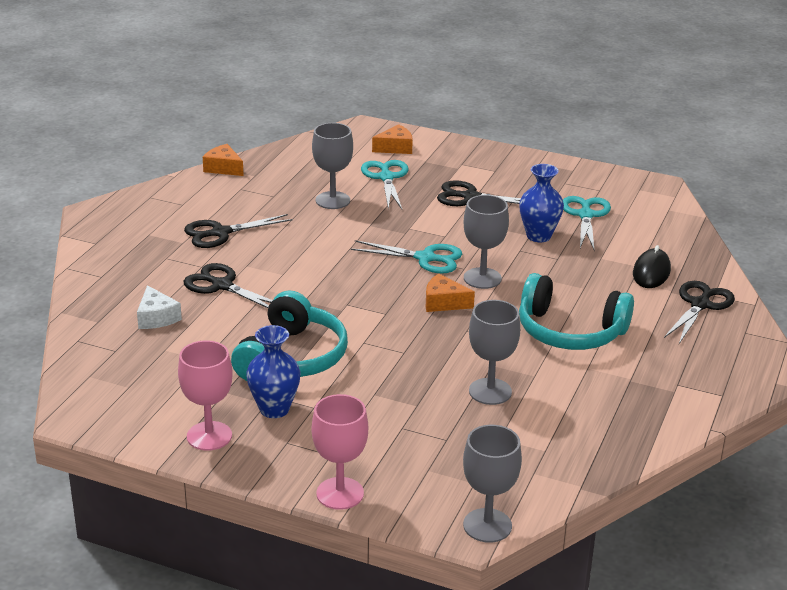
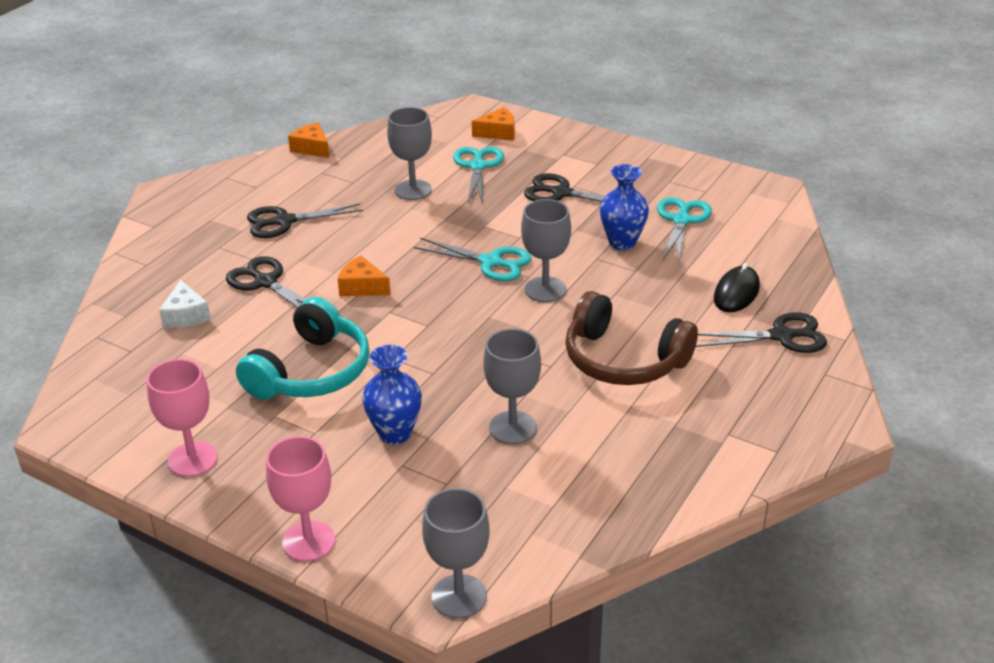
camera: 10 degrees right, 5 degrees up
blue vase [246,325,300,418] -> blue vase moved to [362,345,422,444]
orange cheese [426,274,475,312] -> orange cheese moved to [337,256,391,296]
turquoise headphones [519,273,634,350] -> brown headphones [565,291,698,385]
black scissors [664,281,735,344] -> black scissors turned 45 degrees clockwise [696,312,827,353]

